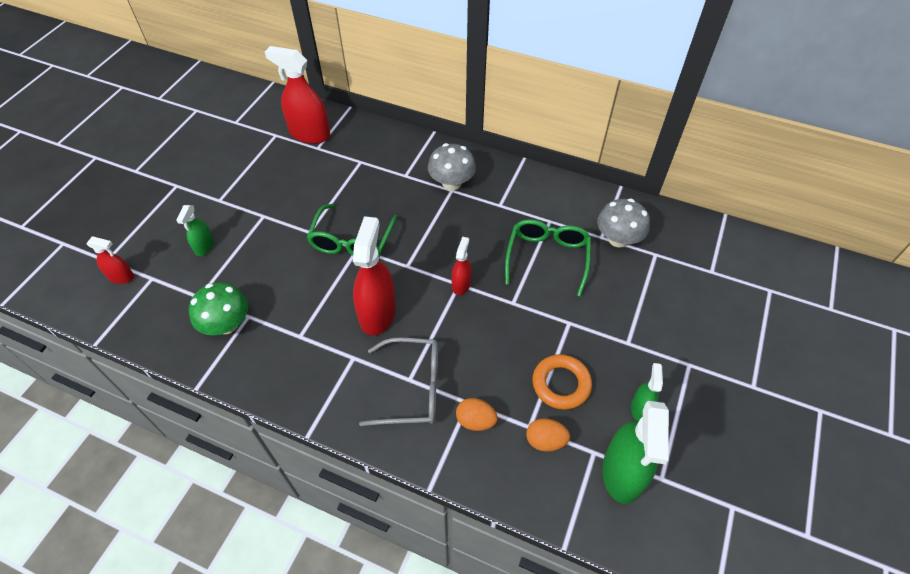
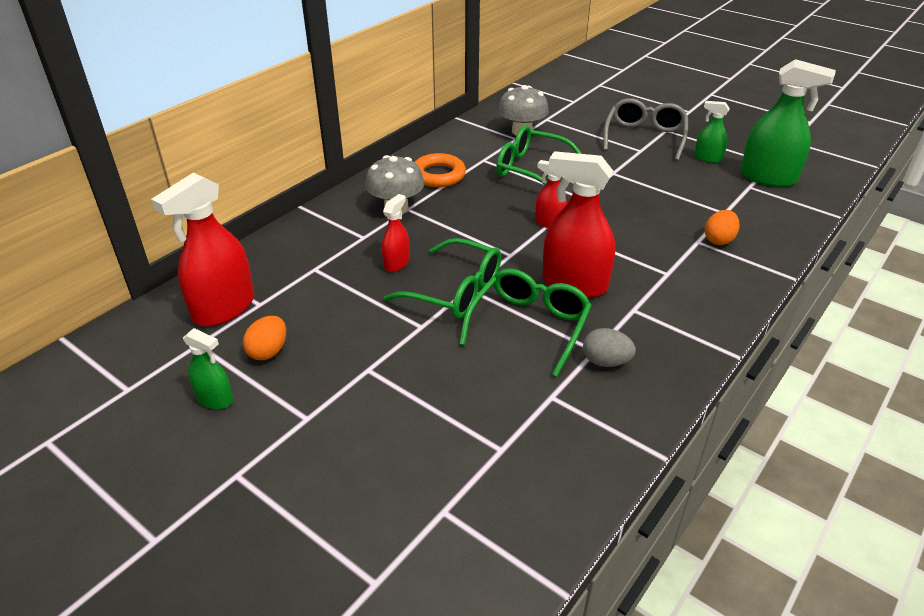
camera: 75 degrees left, 15 degrees down
red spray bottle [86,236,134,284] -> red spray bottle moved to [382,194,410,272]
green spray bottle [176,205,214,256] -> green spray bottle moved to [183,328,233,409]
green mushroom [189,283,248,335] -> none
grey glasses [359,337,438,426] -> grey glasses moved to [603,98,688,161]
orange egg [526,418,570,452] -> orange egg moved to [243,316,286,360]
orange ring [532,354,592,410] -> orange ring moved to [415,153,466,187]
none -> green glasses [459,268,592,377]
none -> grey egg [583,328,636,367]

